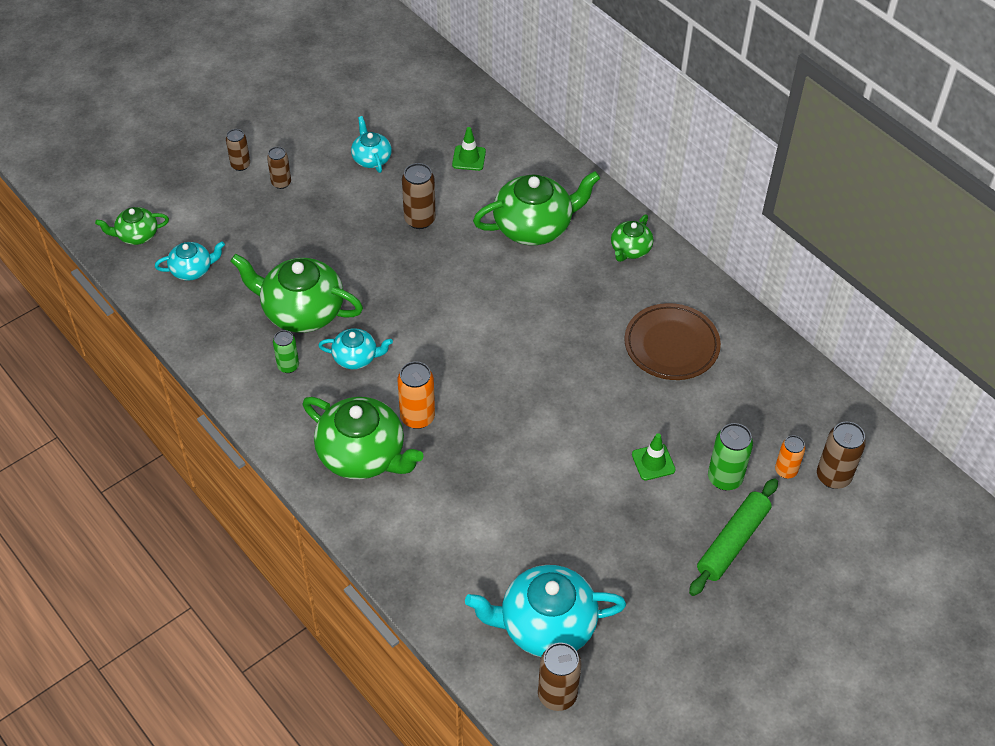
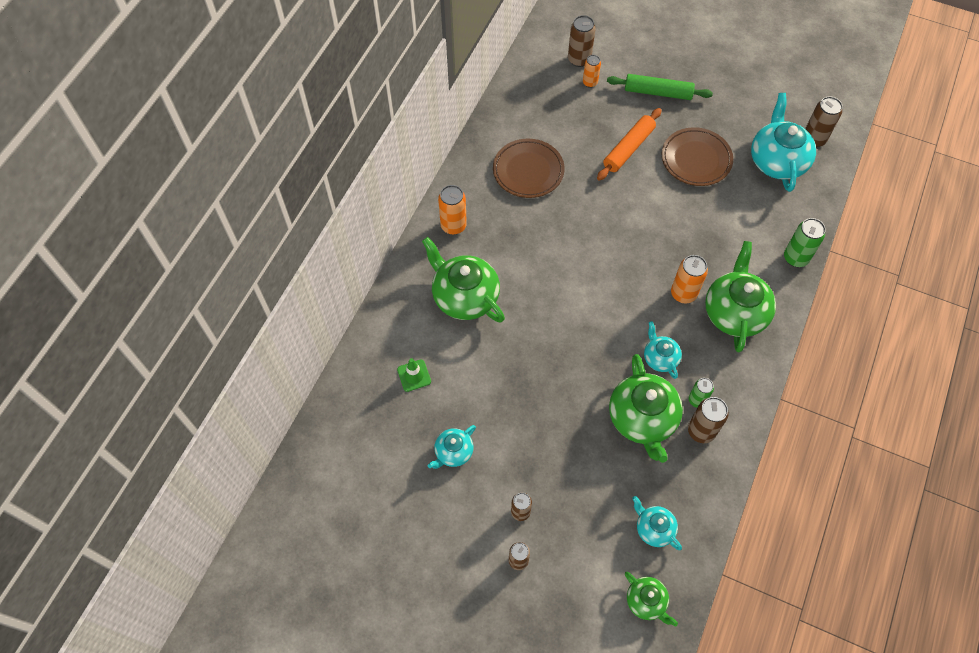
camera: 115 degrees left, 10 degrees up
brown can [402,163,436,229] -> brown can moved to [688,397,729,443]
turquoise teapot [465,565,626,657] -> turquoise teapot turned 150 degrees counterclockwise [751,93,816,192]
green teapot [611,215,653,262] -> orange can [438,185,467,235]
green traffic cone [632,433,676,480] -> orange rolling pin [597,108,662,181]
green can [708,423,753,490] -> green can moved to [784,218,826,267]
none -> brown plate [662,127,733,186]

